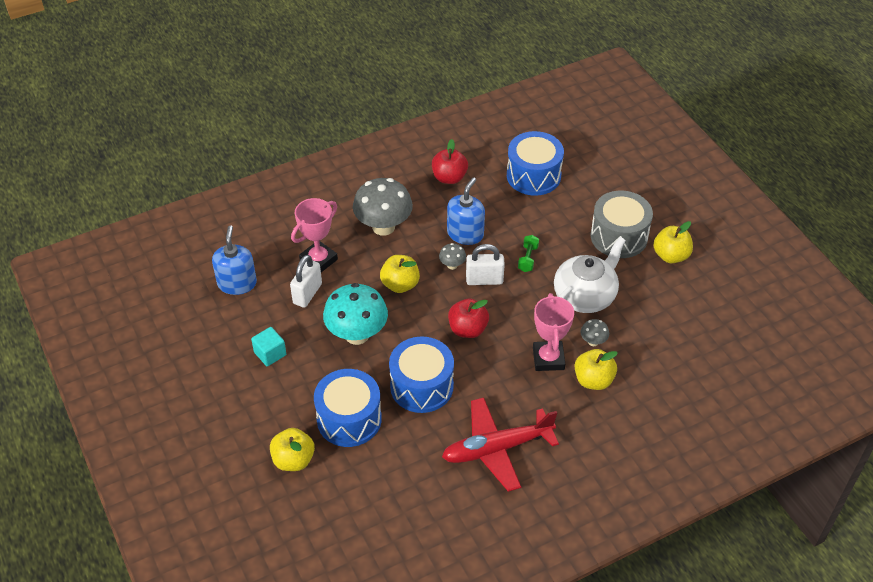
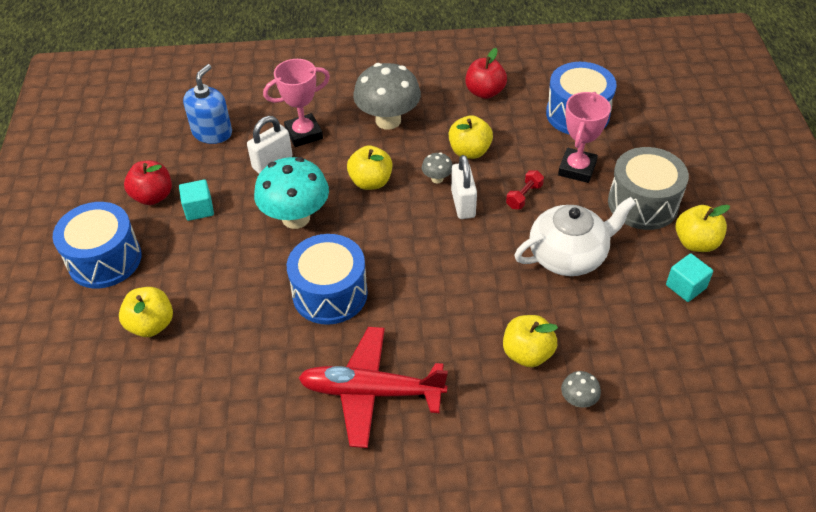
camera: 25 degrees right, 0 degrees up
blue drum [314,369,382,447] -> blue drum moved to [53,202,141,288]
blue soap dispenser [447,178,485,245] -> yellow apple [449,115,493,159]
red apple [448,298,489,338] -> red apple moved to [124,161,172,205]
white padlock [466,244,505,285] -> white padlock turned 60 degrees clockwise [451,155,477,219]
green dumbbell [518,235,539,272] -> red dumbbell [506,170,544,209]
pink trophy [533,293,574,371] -> pink trophy moved to [558,92,611,183]
grey mushroom [581,319,609,346] -> grey mushroom moved to [561,371,601,408]
none -> turquoise cube [666,253,713,302]

